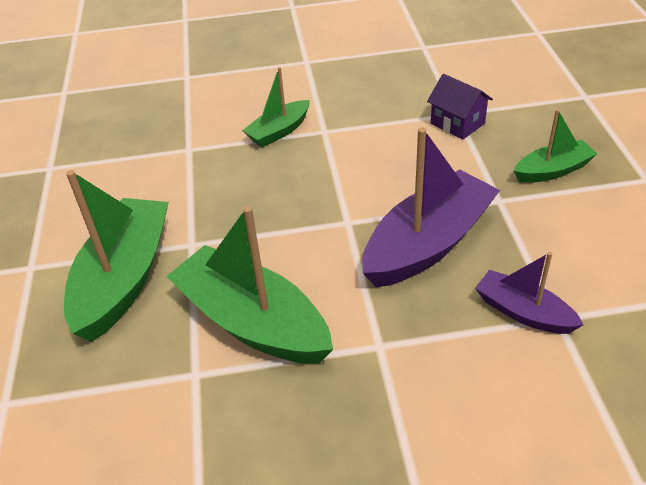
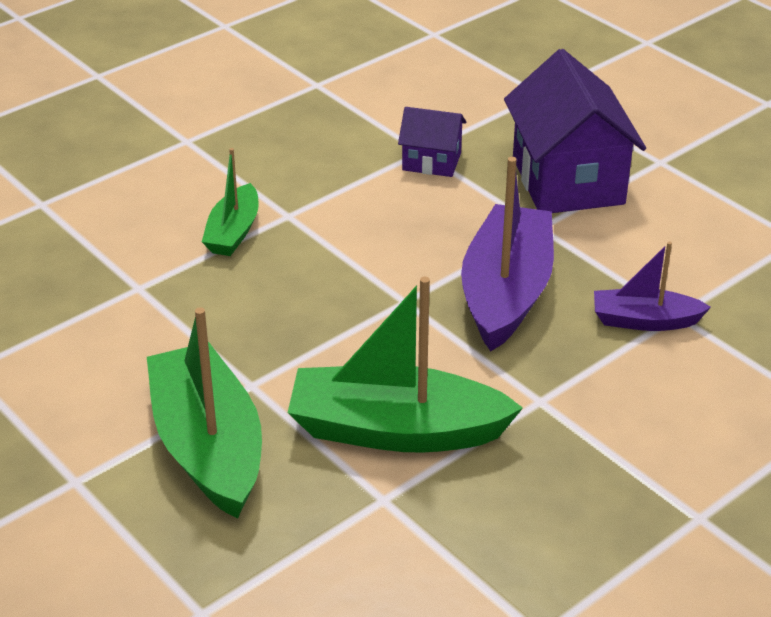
camera: 35 degrees left, 5 degrees down
green boat [514,109,598,183] -> purple house [504,49,646,213]

